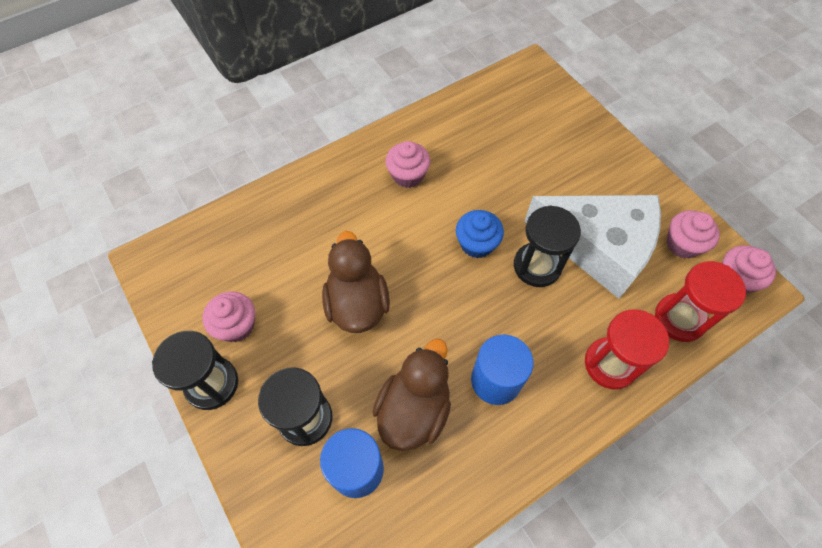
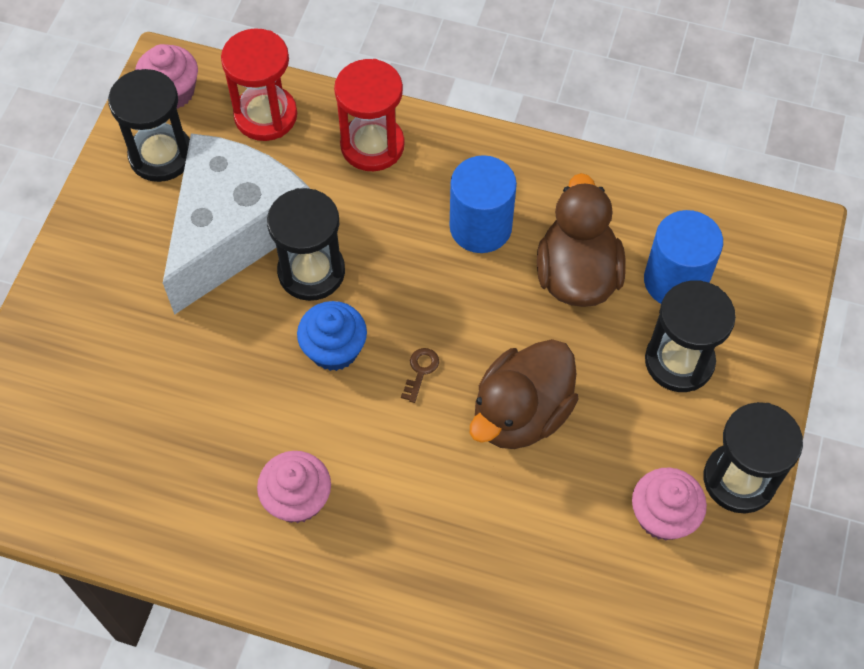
camera: 130 degrees left, 0 degrees up
brown duck [373,339,451,451] -> brown duck turned 105 degrees clockwise [537,173,626,307]
white cheese [524,195,661,299] -> white cheese turned 45 degrees clockwise [163,133,310,315]
pink cupcake [667,210,720,259] -> black hourglass [108,69,190,182]
none -> brown key [401,348,439,403]

